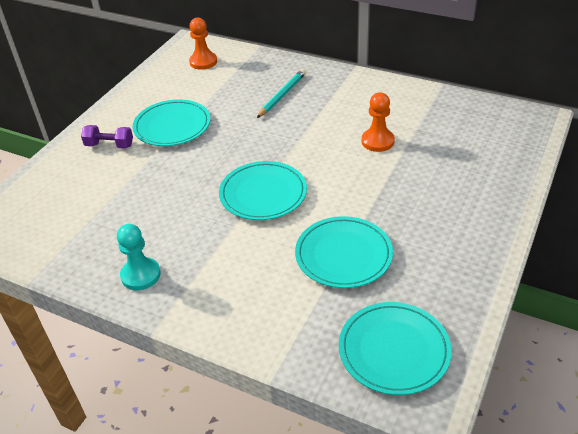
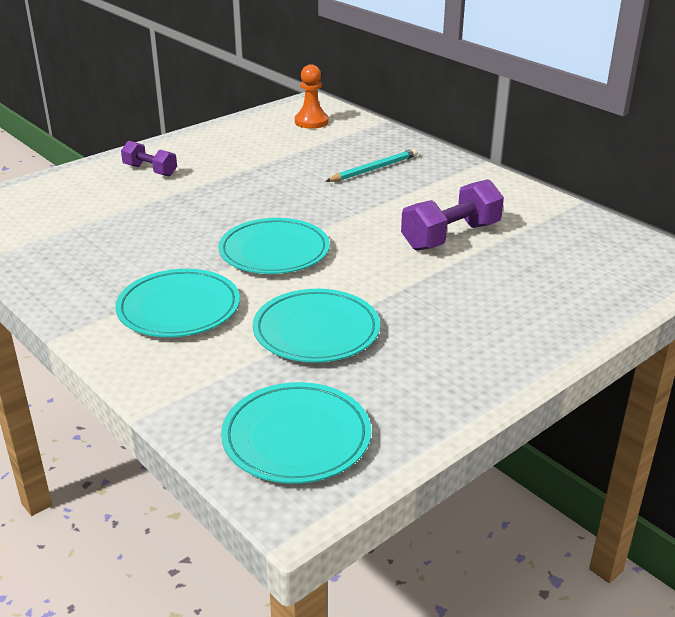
camera: 20 degrees right, 10 degrees down
turquoise pawn [117,224,161,290] -> none
turquoise plate [133,99,210,146] -> turquoise plate moved to [115,269,240,337]
orange pawn [362,92,395,152] -> purple dumbbell [401,179,504,251]

